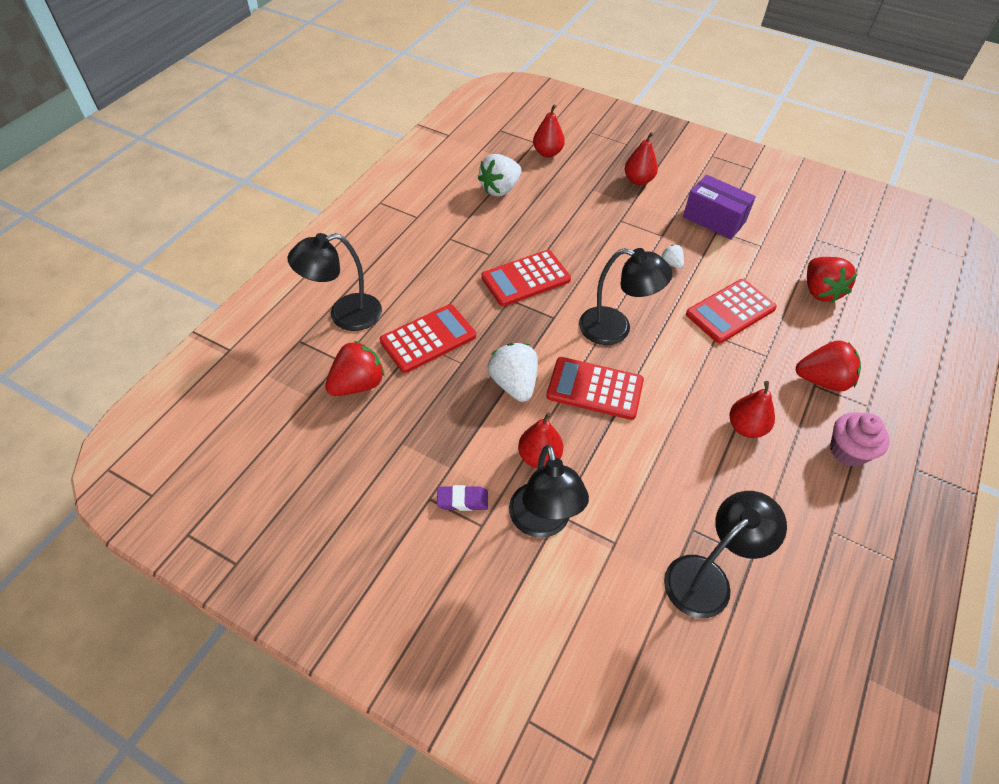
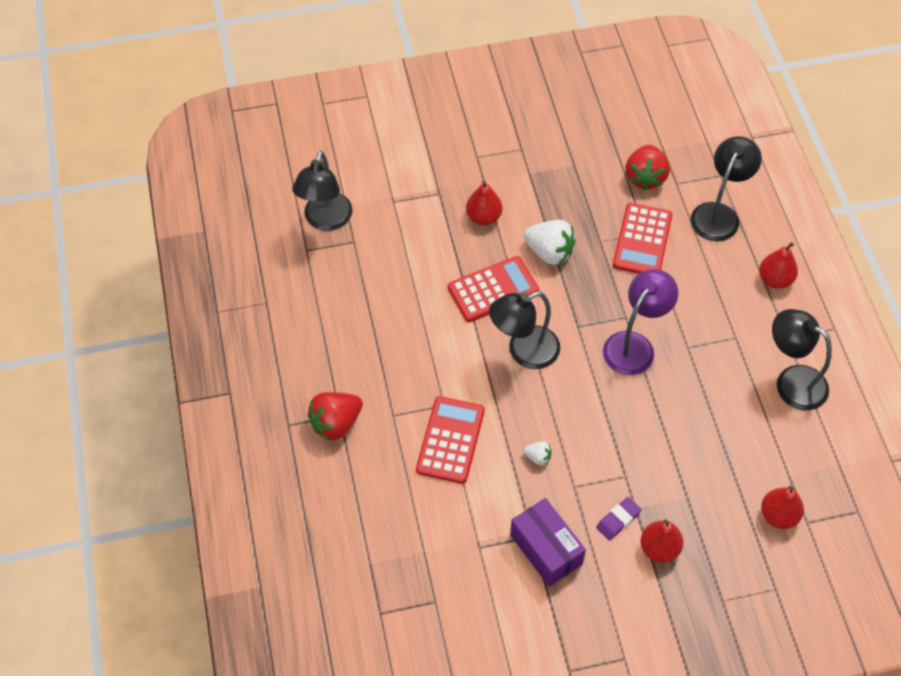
camera: 140 degrees right, 5 degrees up
purple eraser [437,485,488,511] -> purple eraser moved to [596,497,641,540]
white strawberry [478,154,522,196] -> none
red calculator [481,250,571,306] -> purple lamp [603,269,678,375]
black lamp [509,444,589,538] -> black lamp moved to [772,309,832,410]
purple box [683,175,756,239] -> purple box turned 60 degrees clockwise [510,498,586,587]
red pear [730,381,775,438] -> red pear moved to [759,242,798,289]
red strawberry [807,257,857,303] -> none
pink cupcake [830,412,890,467] -> none

